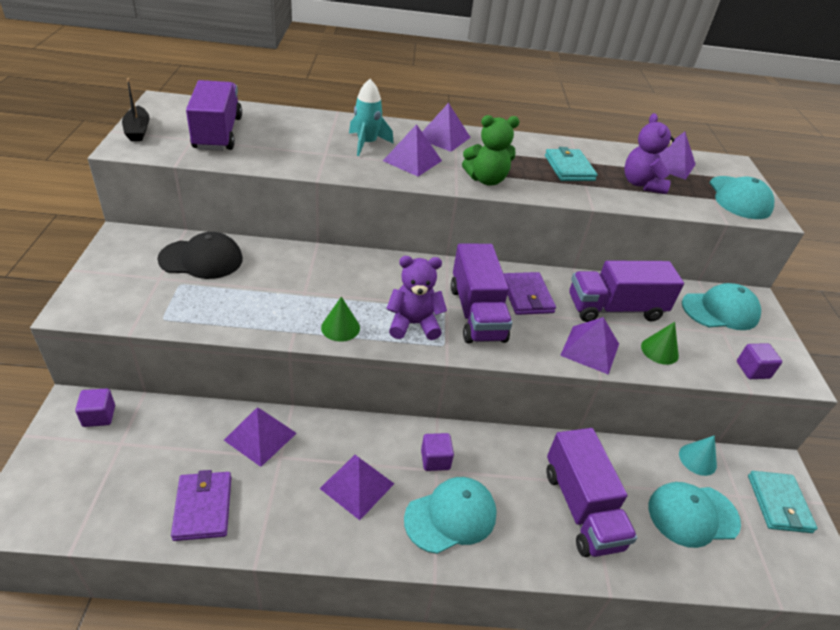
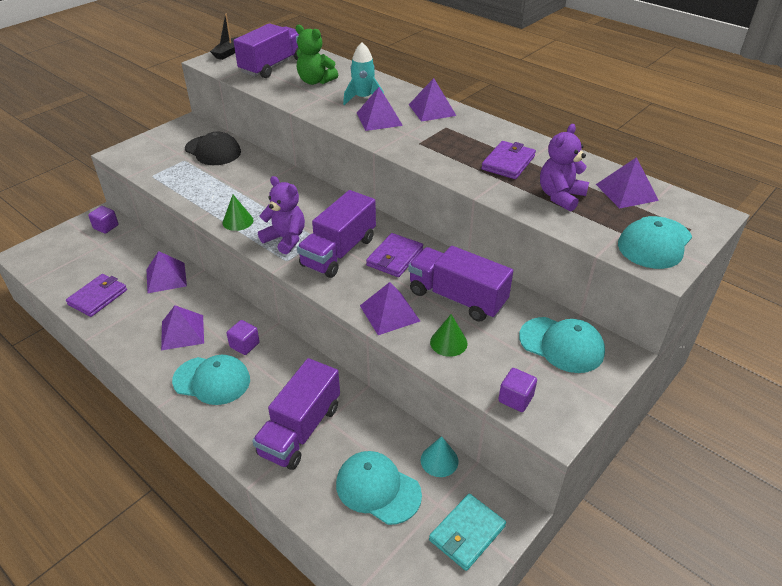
camera: 45 degrees right, 0 degrees up
green teddy bear [462,115,520,186] -> green teddy bear moved to [296,25,338,85]
turquoise wallet [545,147,598,181] -> purple wallet [481,141,536,179]

